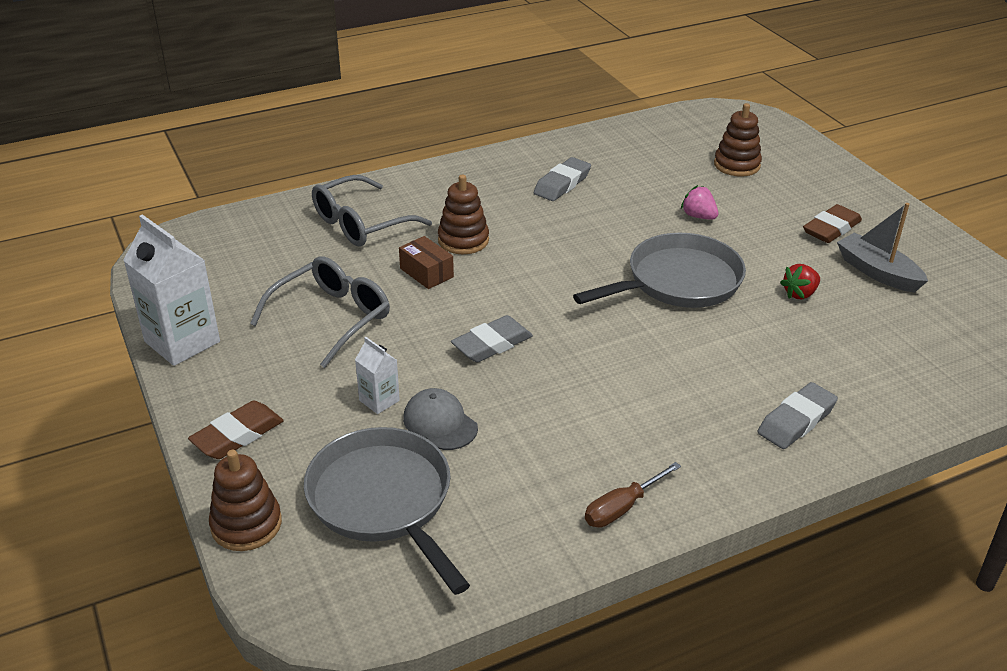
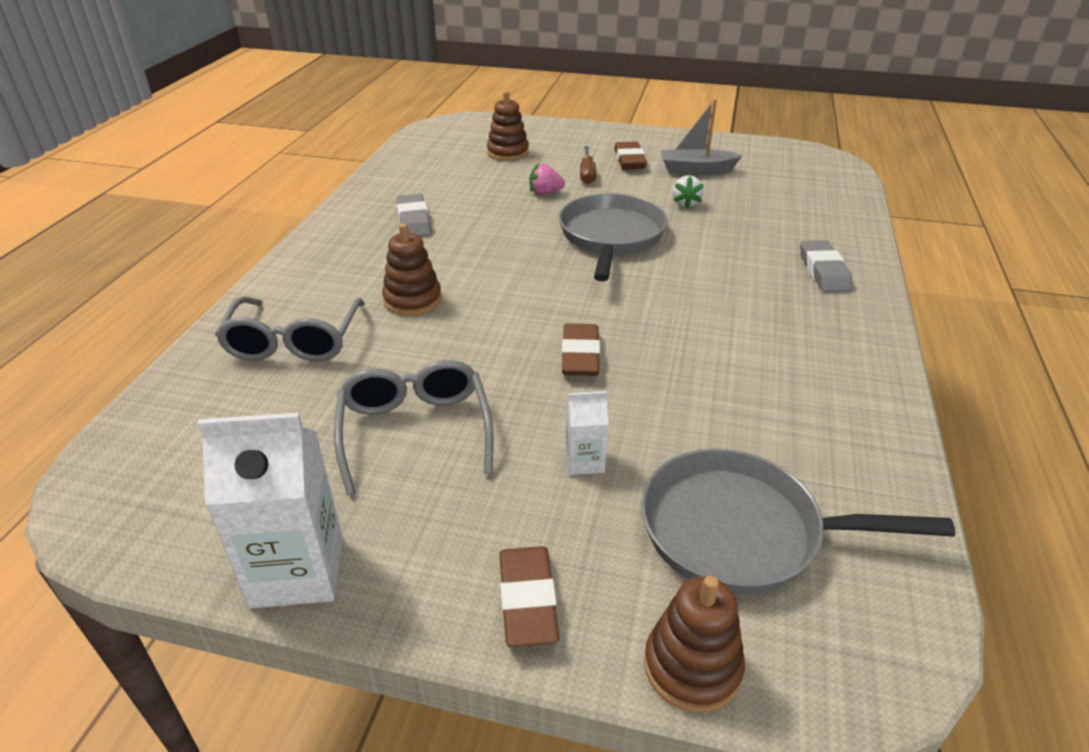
camera: 50 degrees left, 0 degrees up
brown box [399,236,454,289] -> none
grey cap [403,388,478,450] -> none
grey eraser [451,315,533,362] -> brown eraser [562,323,600,376]
brown screwdriver [585,462,681,528] -> brown screwdriver moved to [580,146,596,184]
red strawberry [780,264,820,299] -> white strawberry [672,175,704,209]

